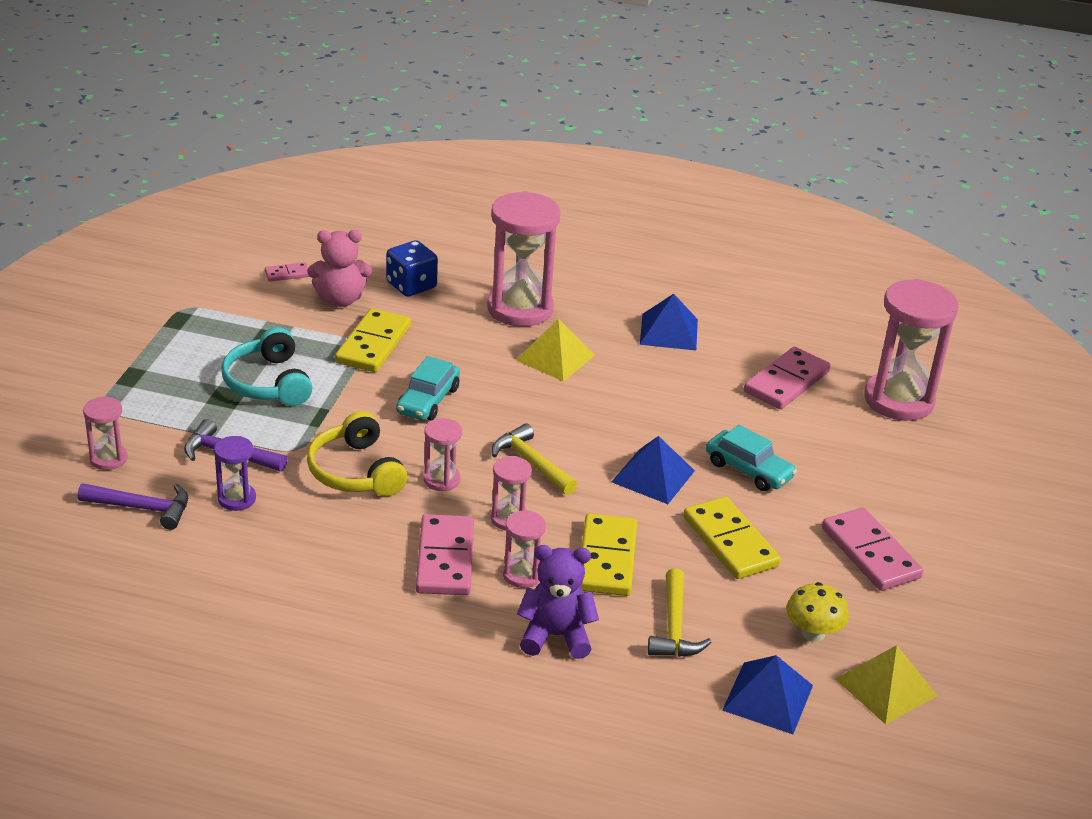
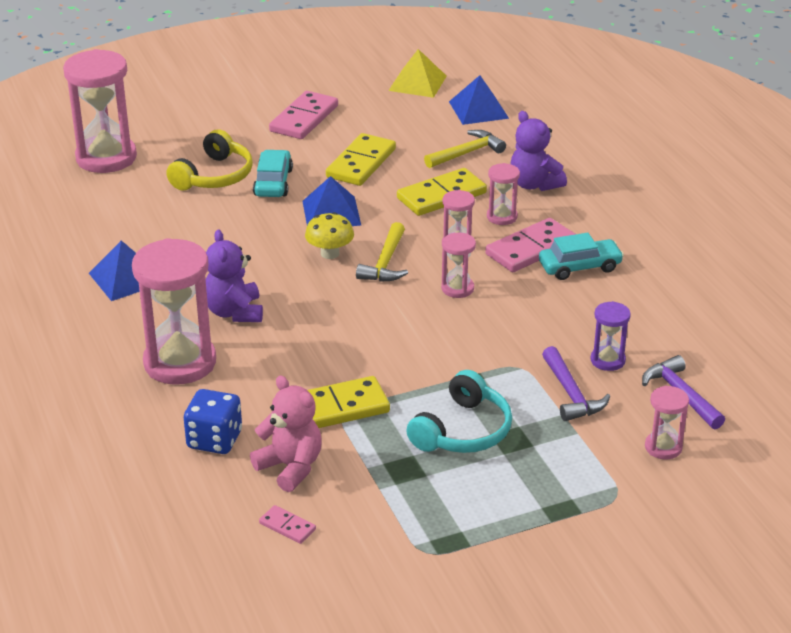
camera: 125 degrees left, 0 degrees up
yellow headphones [307,411,407,496] -> yellow headphones moved to [166,129,253,191]
turquoise car [396,356,460,421] -> turquoise car moved to [539,233,624,280]
yellow pyramid [516,319,595,382] -> purple teddy bear [206,230,263,322]
pink domino [744,346,831,409] -> none
yellow mushroom [786,582,849,642] -> yellow mushroom moved to [305,212,354,259]

